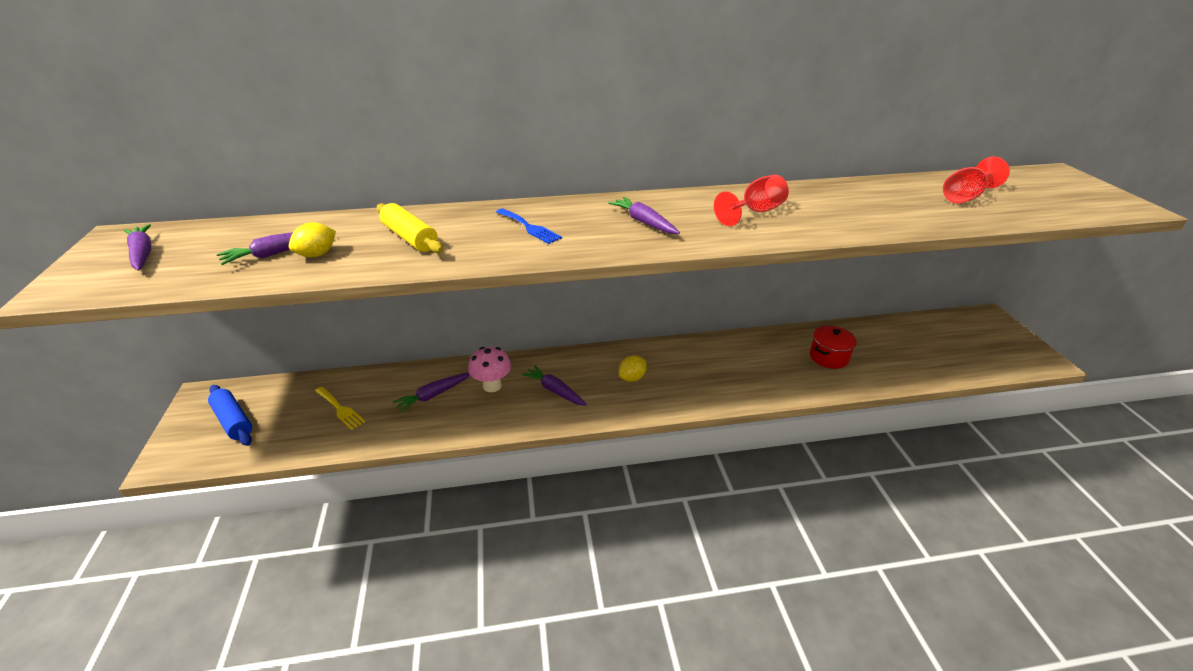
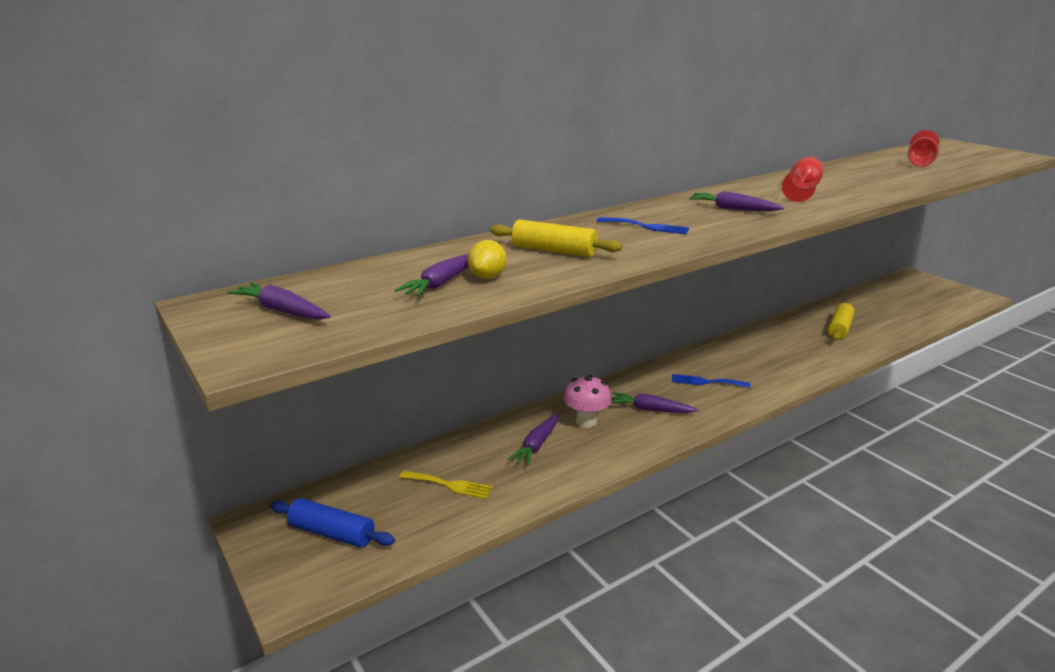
camera: 25 degrees left, 10 degrees down
yellow lemon [619,355,647,382] -> blue fork [672,374,750,388]
red pot [810,326,857,369] -> yellow rolling pin [828,302,855,341]

